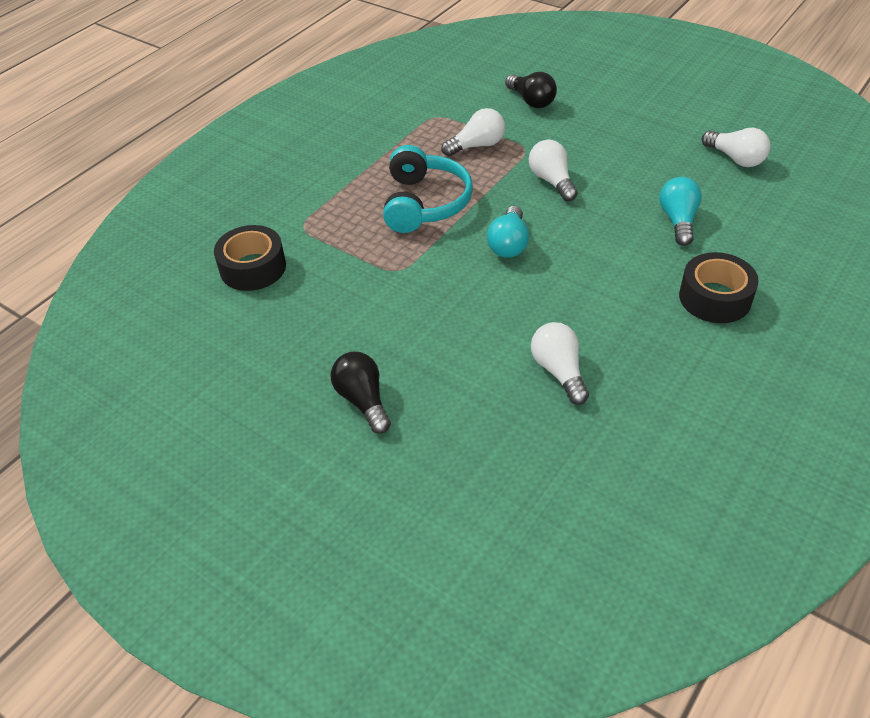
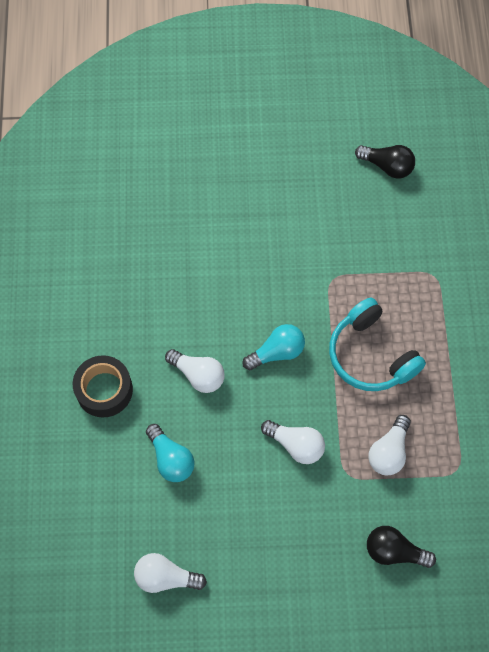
camera: 140 degrees right, 20 degrees up
black tape [214,225,286,291] -> none
black light bulb [330,352,391,434] -> black light bulb moved to [355,145,415,179]
turquoise light bulb [487,206,529,258] -> turquoise light bulb turned 90 degrees clockwise [242,324,305,370]
white light bulb [531,322,589,405] -> white light bulb moved to [165,349,225,393]

